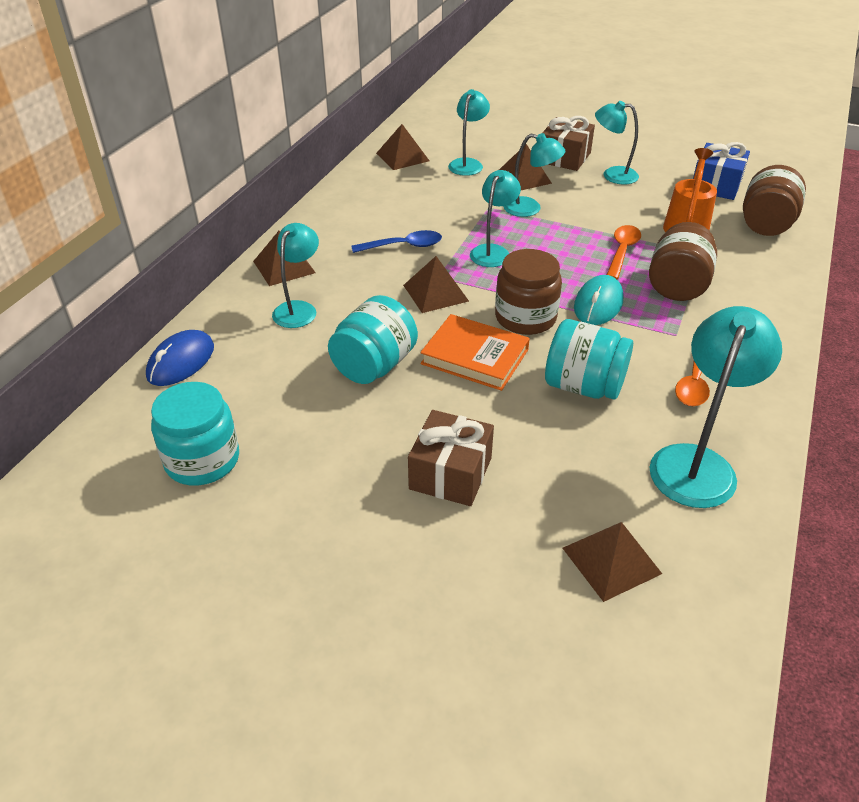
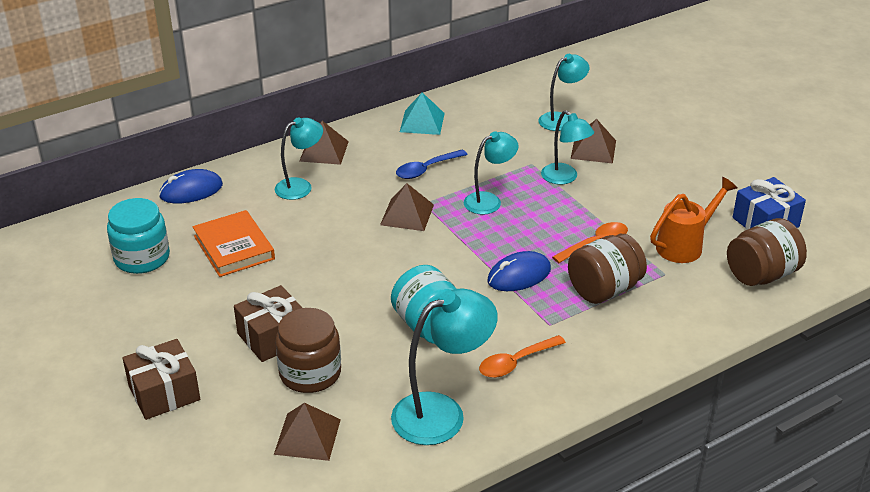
camera: 35 degrees right, 5 degrees down
turquoise jar [328,295,418,384] -> none
blue spoon [351,230,442,253] -> blue spoon turned 120 degrees clockwise [396,149,468,179]
brown pyramid [376,124,429,170] -> none
orange book [420,314,530,391] -> orange book moved to [193,210,275,277]
brown jar [495,249,562,335] -> brown jar moved to [275,308,341,393]
brown gift [542,116,595,171] -> brown gift moved to [122,339,200,420]
turquoise mouse [574,275,624,325] -> blue mouse [487,251,551,291]
turquoise lamp [595,101,639,185] -> none
none -> turquoise pyramid [400,93,445,135]

